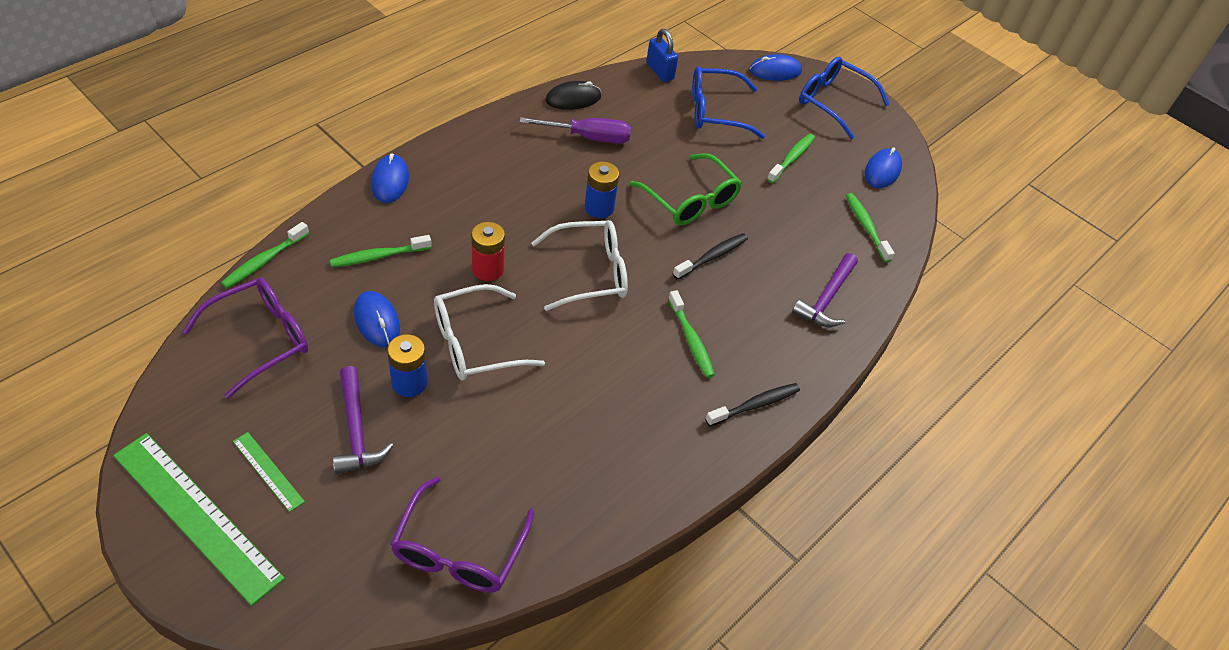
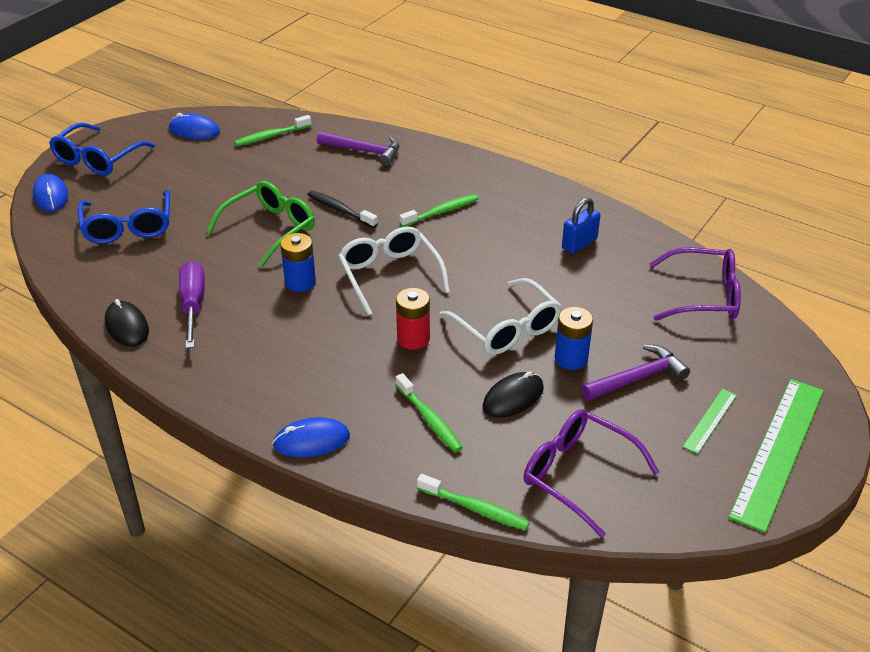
camera: 95 degrees left, 10 degrees down
blue mouse [354,291,400,347] -> black mouse [482,371,544,418]
blue padlock [646,29,678,82] -> blue padlock moved to [562,197,600,254]
black toothbrush [705,383,800,427] -> none
green toothbrush [767,134,815,183] -> none

